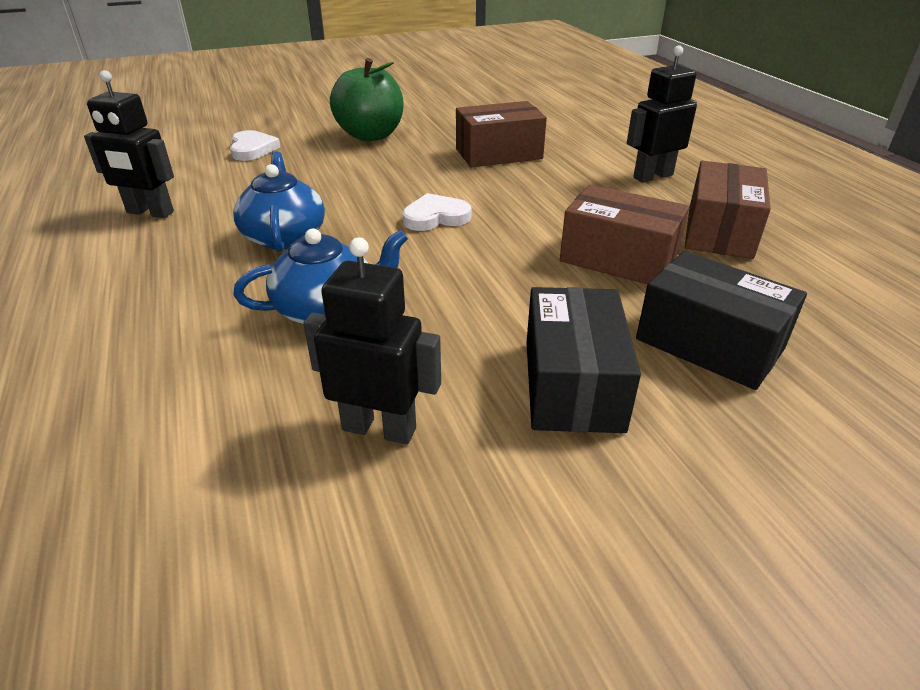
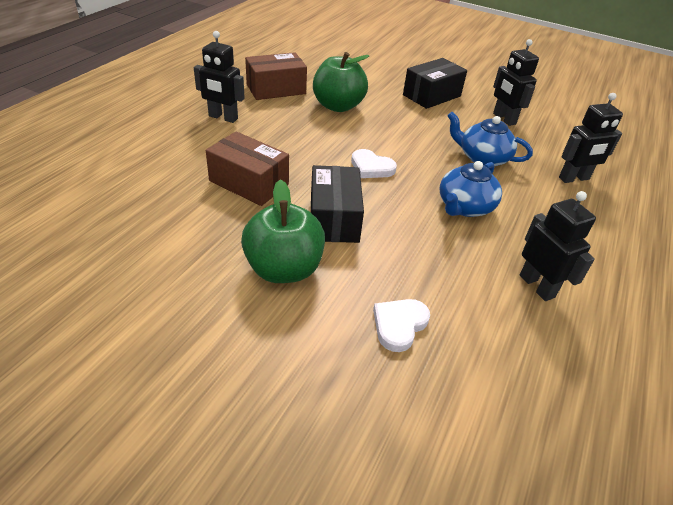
camera: 135 degrees left, 5 degrees up
brown box [560,185,689,284] -> green apple [313,52,369,112]
black box [636,251,807,390] -> black box moved to [311,165,364,243]
none -> black robot [559,93,623,183]

